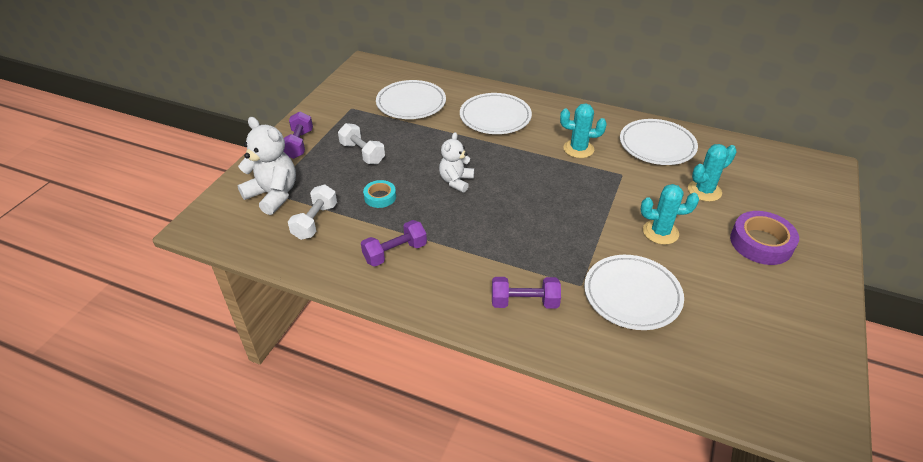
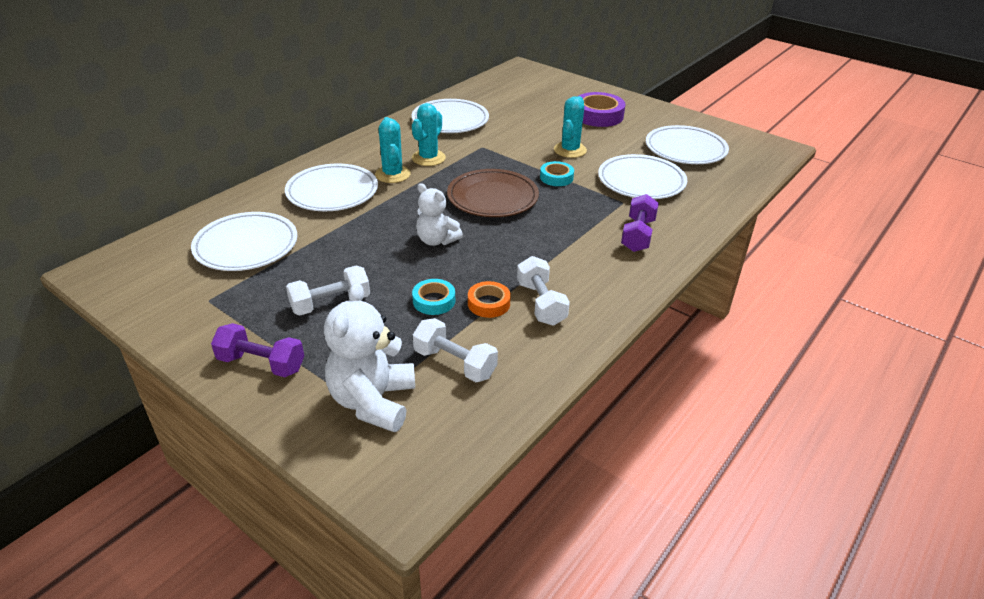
camera: 75 degrees left, 5 degrees down
white teddy bear [237,117,296,215] -> white teddy bear turned 45 degrees counterclockwise [324,282,415,432]
purple dumbbell [361,220,427,266] -> white dumbbell [517,256,570,326]
turquoise cactus [688,144,737,202] -> turquoise cactus moved to [375,117,410,183]
none -> brown plate [447,169,539,217]
none -> orange tape [468,281,511,318]
none -> turquoise tape [540,161,574,186]
none -> white plate [646,125,729,164]

